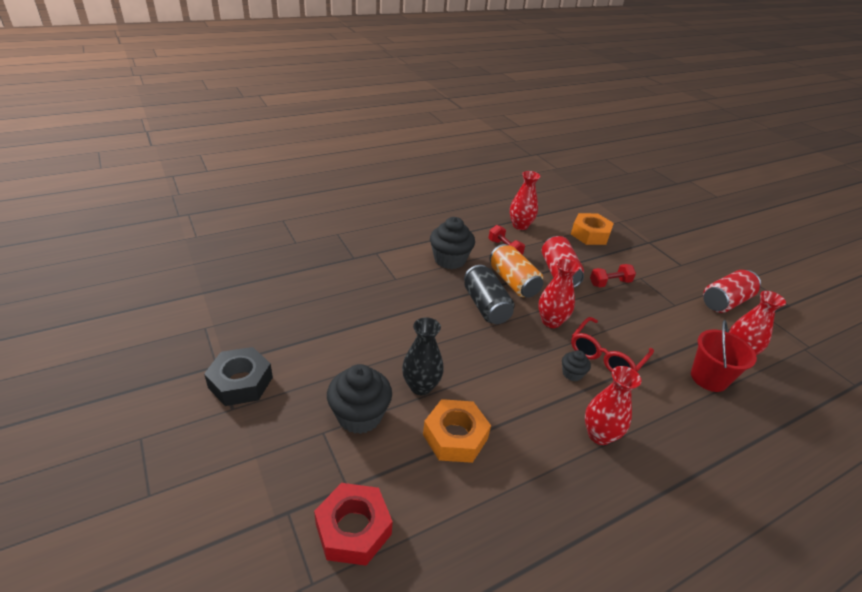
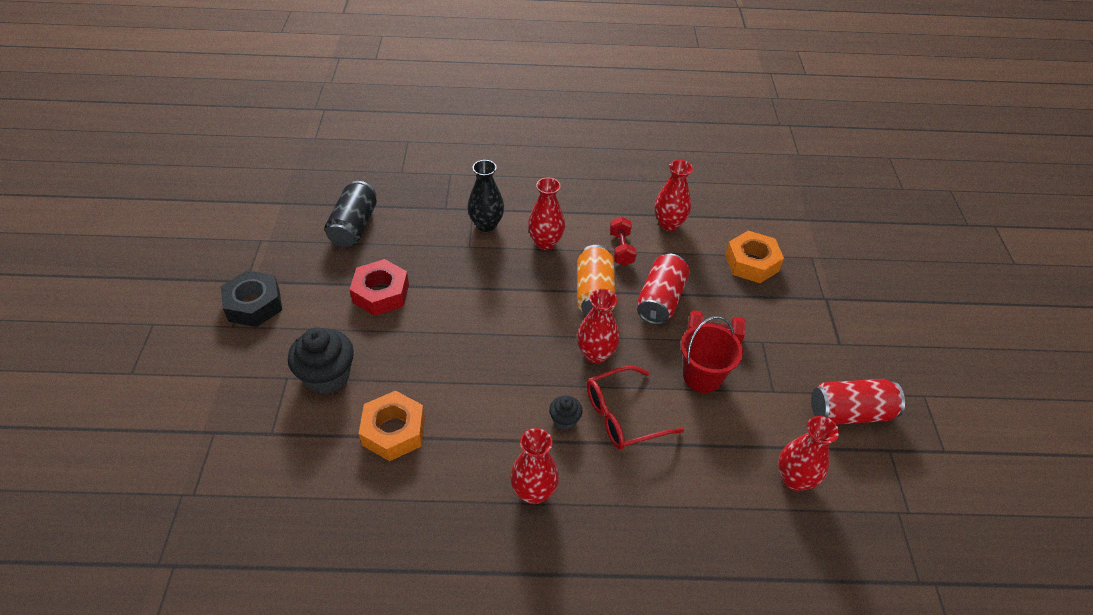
camera: 30 degrees right, 10 degrees up
red nut [314,483,393,566] -> red nut moved to [350,259,409,316]
black vase [402,317,444,395] -> black vase moved to [468,160,504,232]
black cupcake [430,217,475,269] -> red vase [528,177,565,250]
black can [464,265,515,324] -> black can moved to [325,181,377,247]
red bucket [691,320,757,392] -> red bucket moved to [681,316,743,393]

